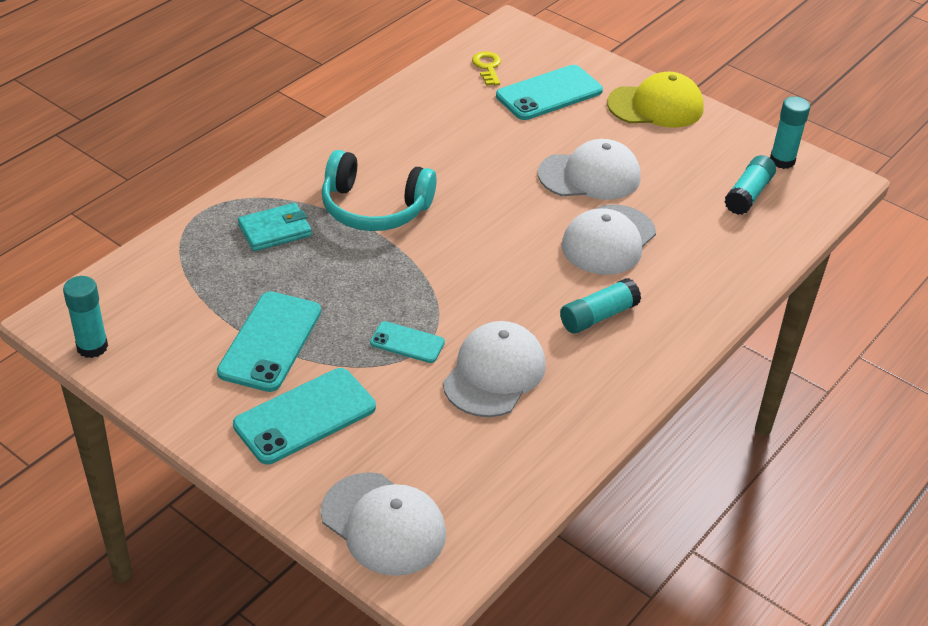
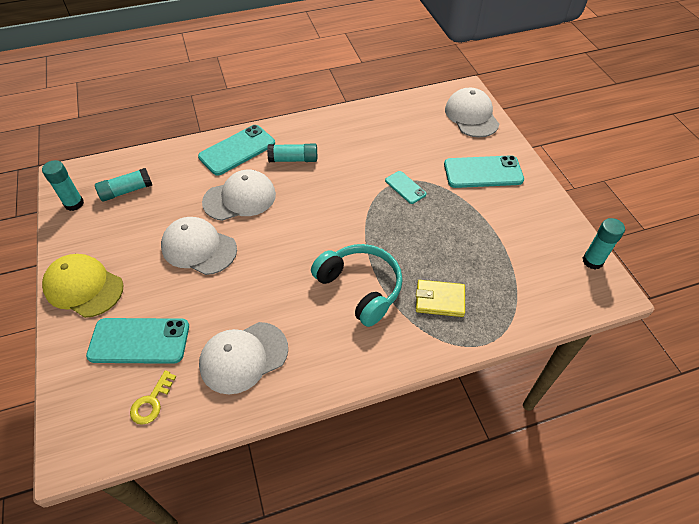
camera: 145 degrees left, 10 degrees up
turquoise phone [217,292,321,392] -> turquoise phone moved to [198,125,275,176]
turquoise wallet [238,203,312,251] -> yellow wallet [416,280,465,317]
white cap [443,321,546,417] -> white cap moved to [199,322,288,394]

